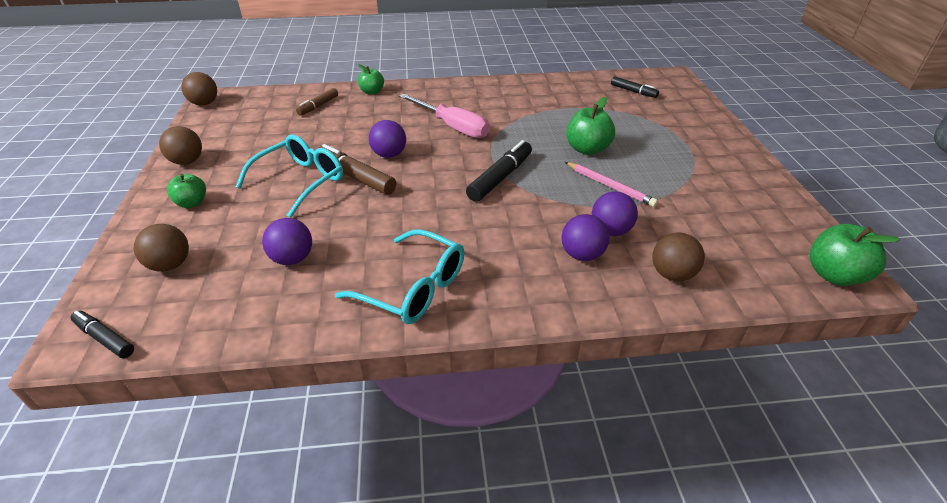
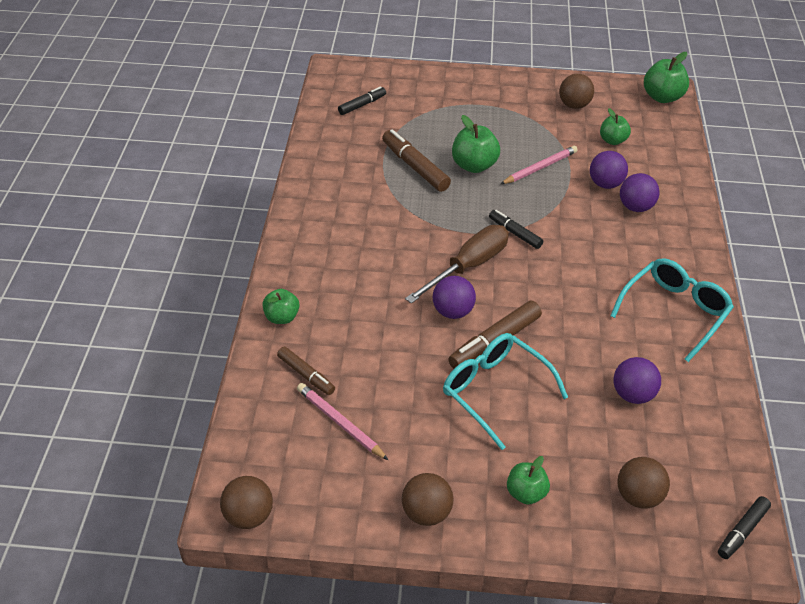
camera: 80 degrees left, 5 degrees up
pink screwdriver [399,94,490,138] -> none
black marker [466,140,532,202] -> black marker [489,210,543,249], size x0.62
brown ball [653,233,705,281] -> brown ball moved to [559,74,594,109]
none -> pink pencil [297,383,388,460]
none -> brown marker [382,129,451,192]
none -> brown screwdriver [405,225,509,304]
none -> green apple [600,108,631,145]

